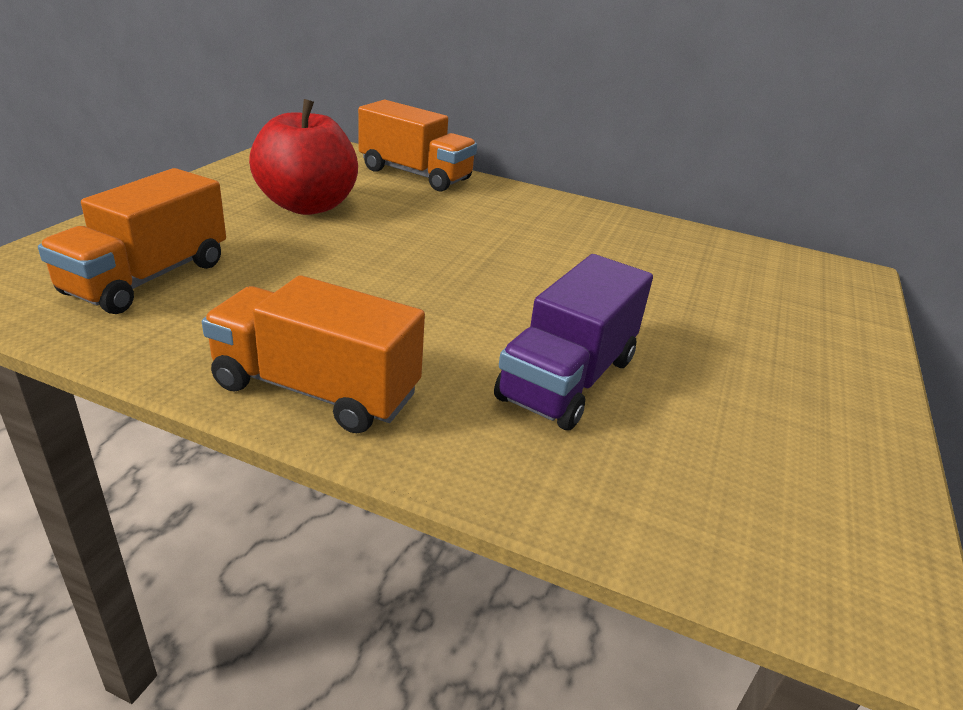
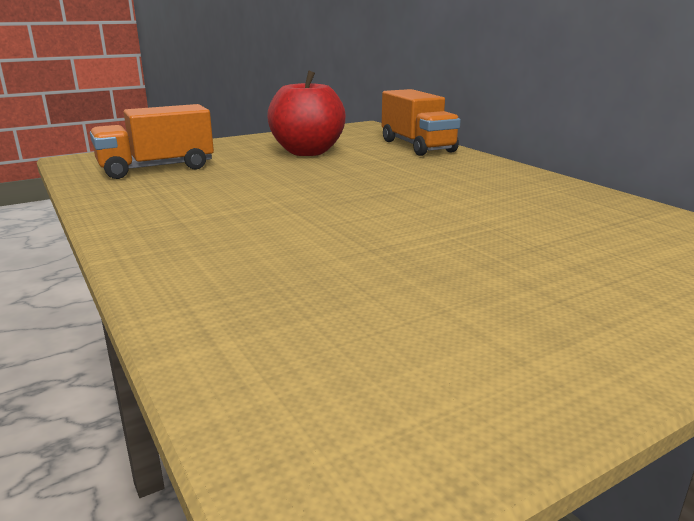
camera: 40 degrees right, 10 degrees down
orange truck [202,275,425,433] -> none
purple truck [494,254,653,430] -> none

